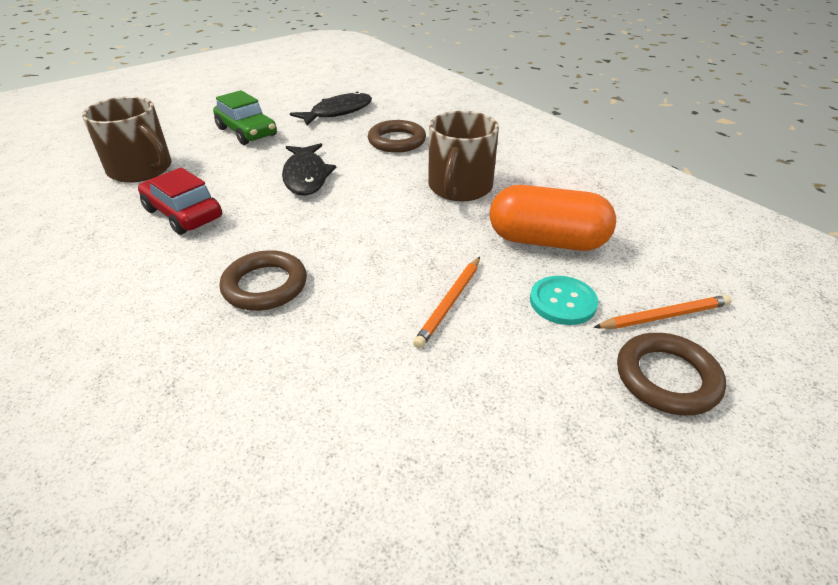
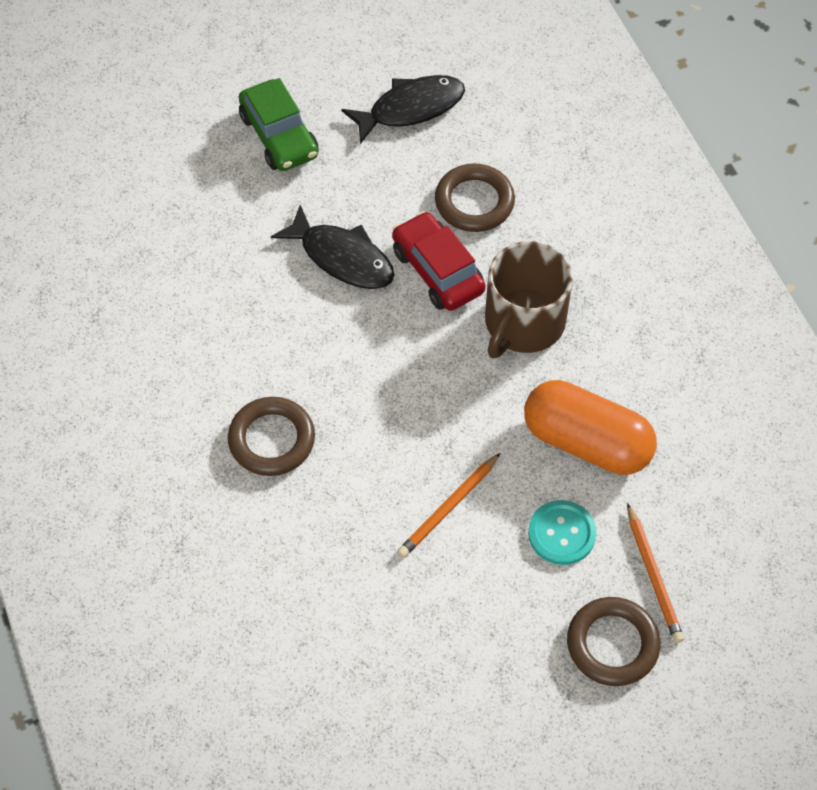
camera: 15 degrees right, 20 degrees up
brown mug [82,96,172,183] -> none
red car [138,167,222,235] -> red car moved to [392,211,486,311]
black fish [282,143,336,196] -> black fish turned 60 degrees counterclockwise [271,205,395,289]
orange pencil [593,295,732,329] -> orange pencil turned 75 degrees clockwise [627,503,684,643]

